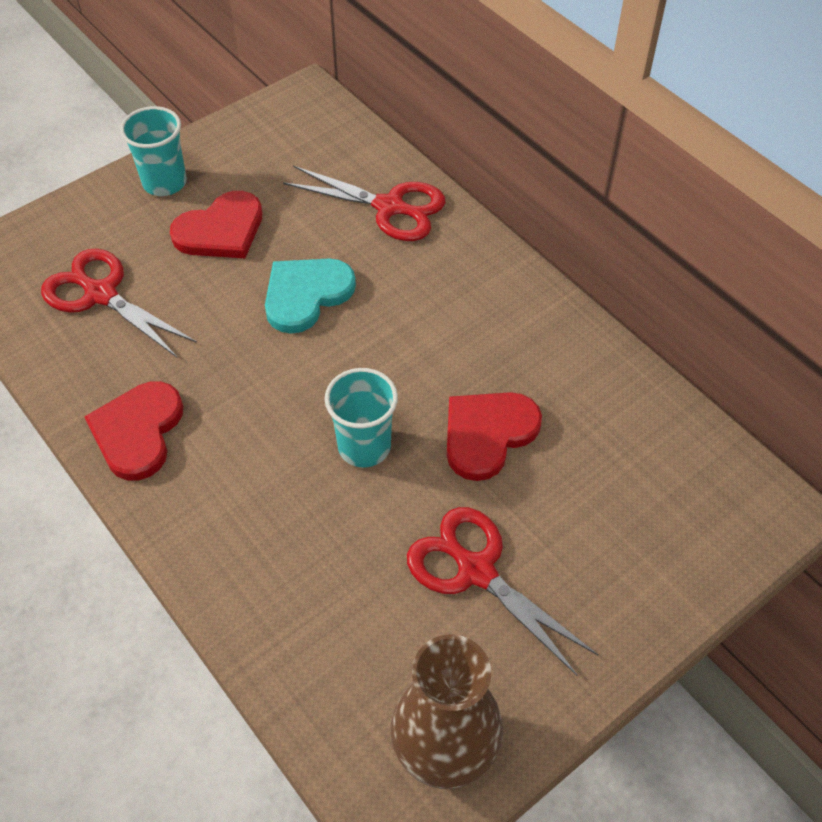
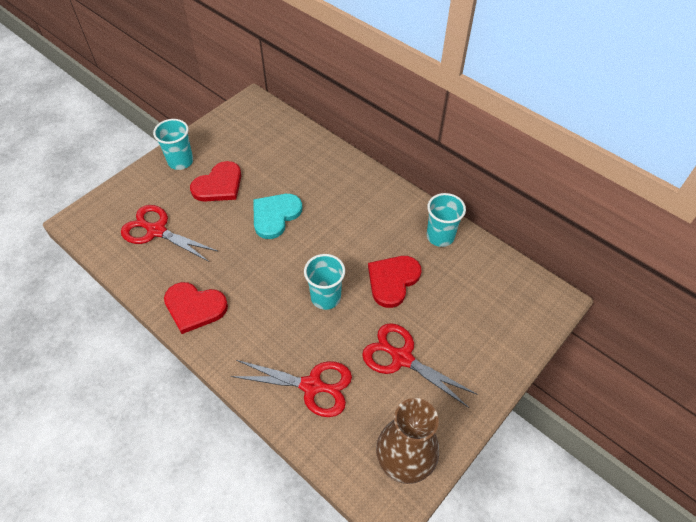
camera: 10 degrees left, 0 degrees up
red heart [85,381,184,480] -> red heart turned 75 degrees counterclockwise [164,282,228,334]
red scissors [283,166,445,241] -> red scissors moved to [231,360,352,417]
none -> turquoise cup [427,193,466,247]

